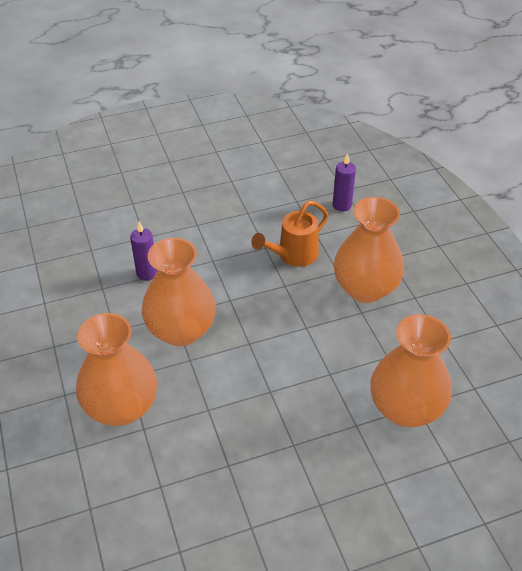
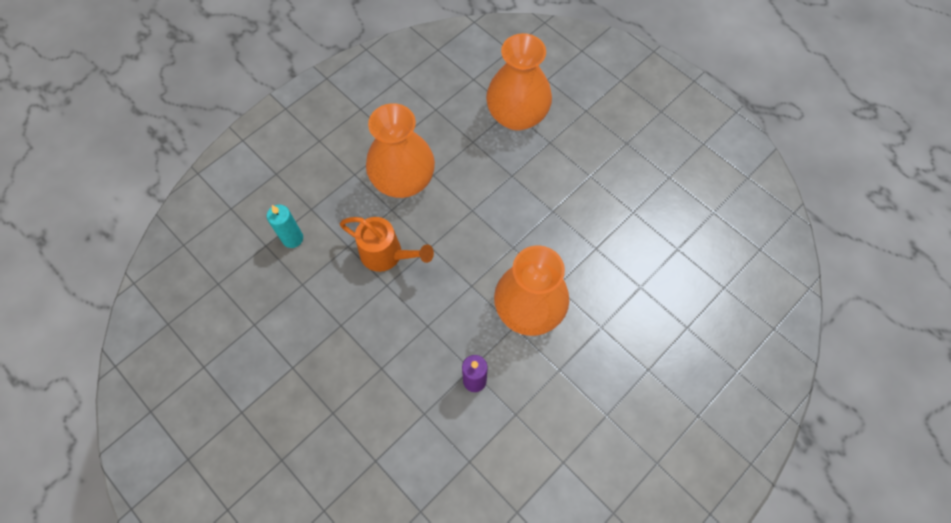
camera: 115 degrees left, 20 degrees up
orange vase [76,313,157,426] -> none
purple candle [333,153,356,211] -> turquoise candle [267,205,303,248]

